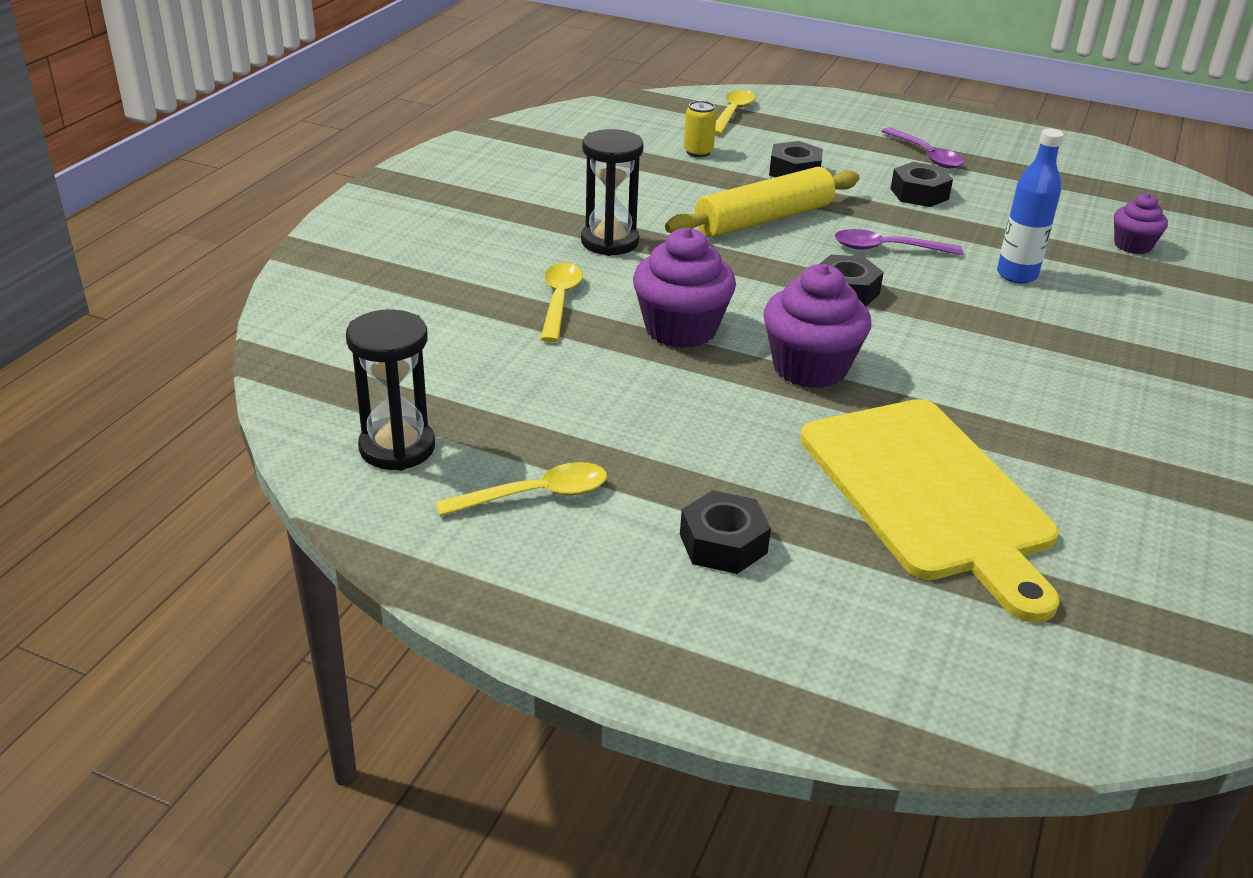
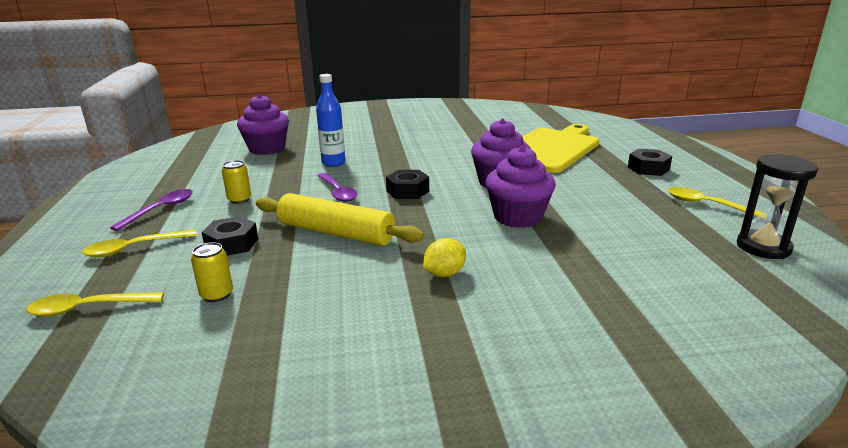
camera: 120 degrees left, 10 degrees down
yellow spoon [540,263,583,342] -> yellow spoon moved to [82,230,197,257]
black hourglass [581,129,644,256] -> yellow lemon [423,238,466,277]
black nut [890,162,953,207] -> yellow can [222,160,251,204]
purple cupcake [1114,193,1168,254] -> purple cupcake [237,94,289,155], size x1.72

